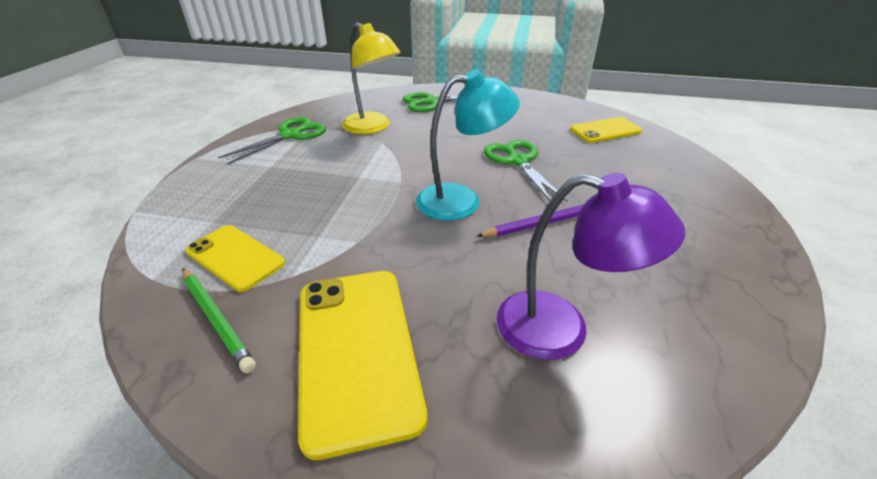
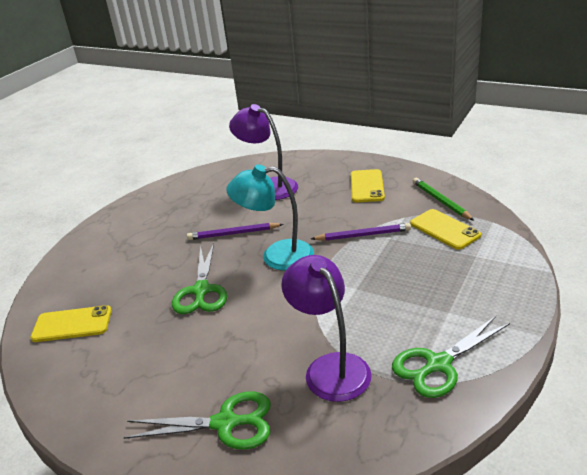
camera: 160 degrees left, 5 degrees down
yellow phone [298,271,427,460] -> yellow phone [351,169,385,202], size x0.61
yellow lamp [342,23,401,134] -> purple lamp [281,255,372,402]
none -> purple pencil [311,223,411,241]

